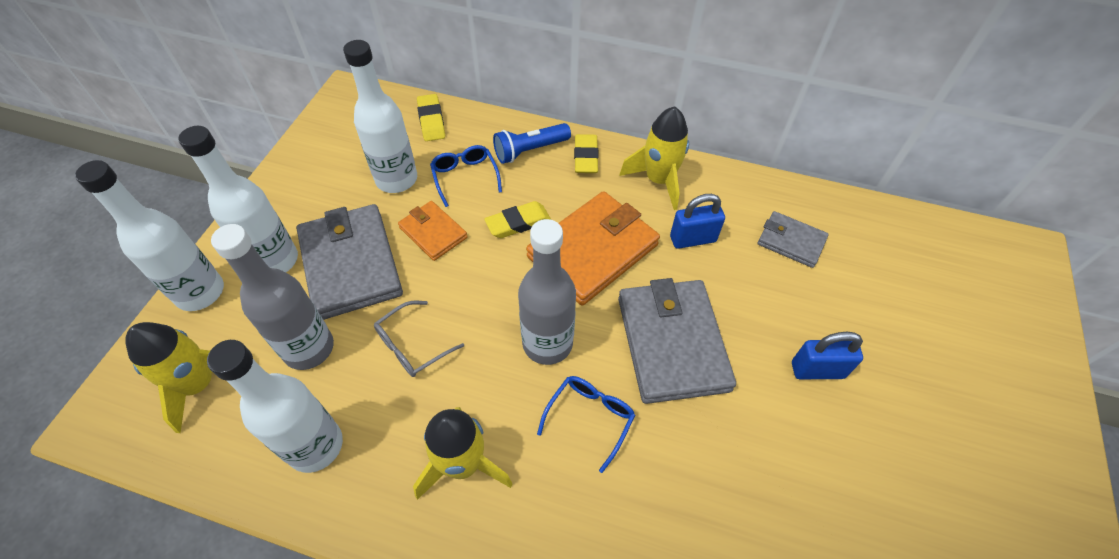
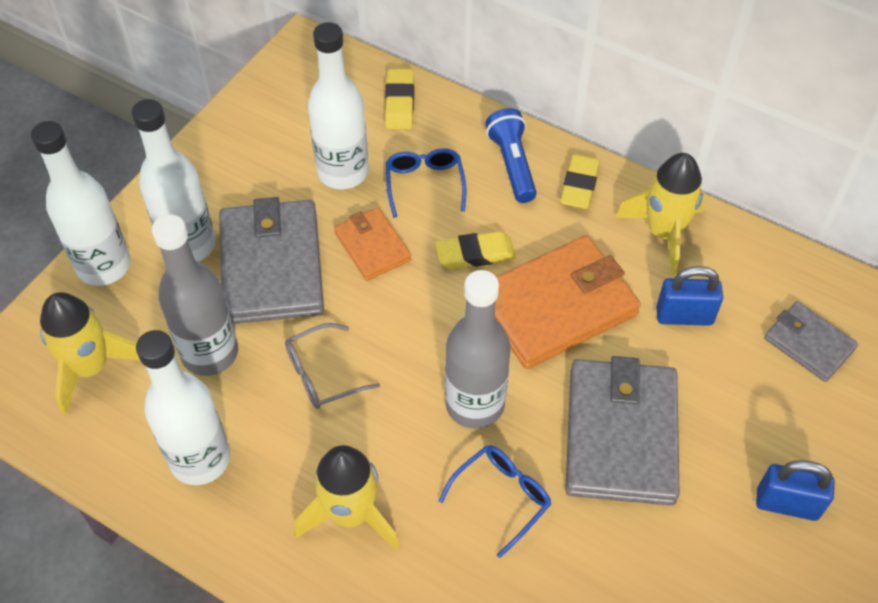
camera: 15 degrees right, 0 degrees up
blue flashlight [493,123,571,164] -> blue flashlight turned 90 degrees clockwise [485,108,537,203]

